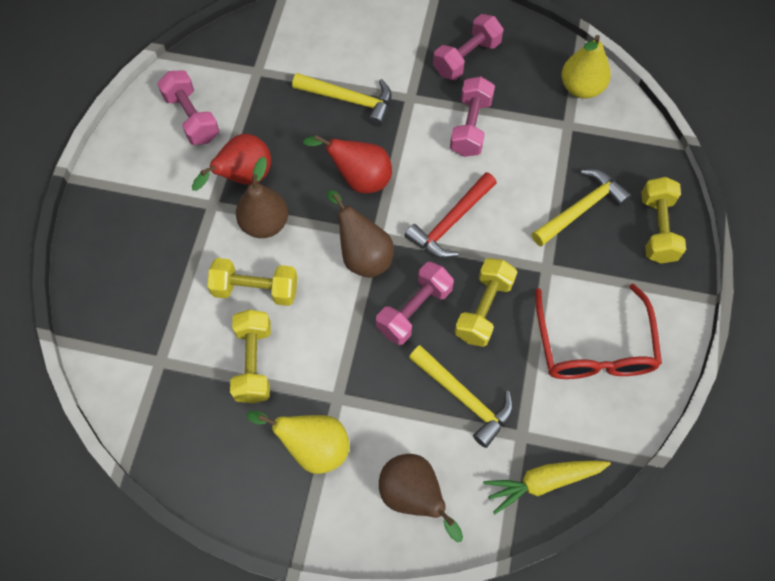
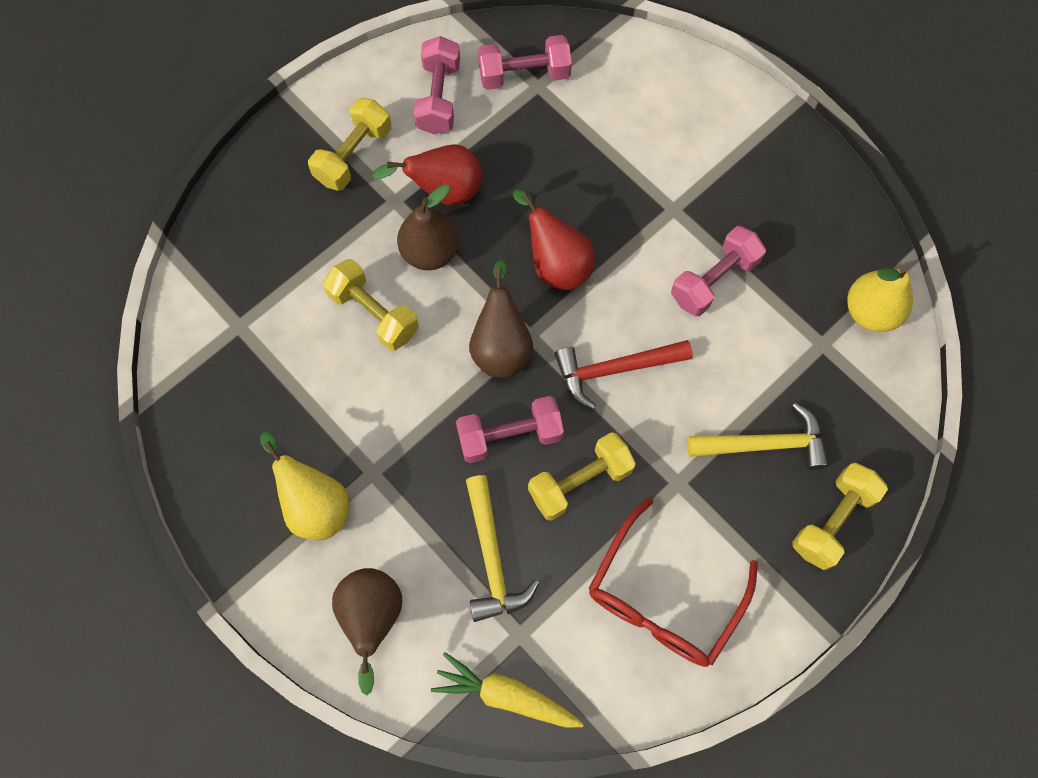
camera: 35 degrees right, 5 degrees up
yellow dumbbell [230,310,271,403] -> yellow dumbbell moved to [308,98,391,191]
yellow hammer [292,73,392,127] -> none
pink dumbbell [433,14,504,80] -> pink dumbbell moved to [478,35,572,90]

